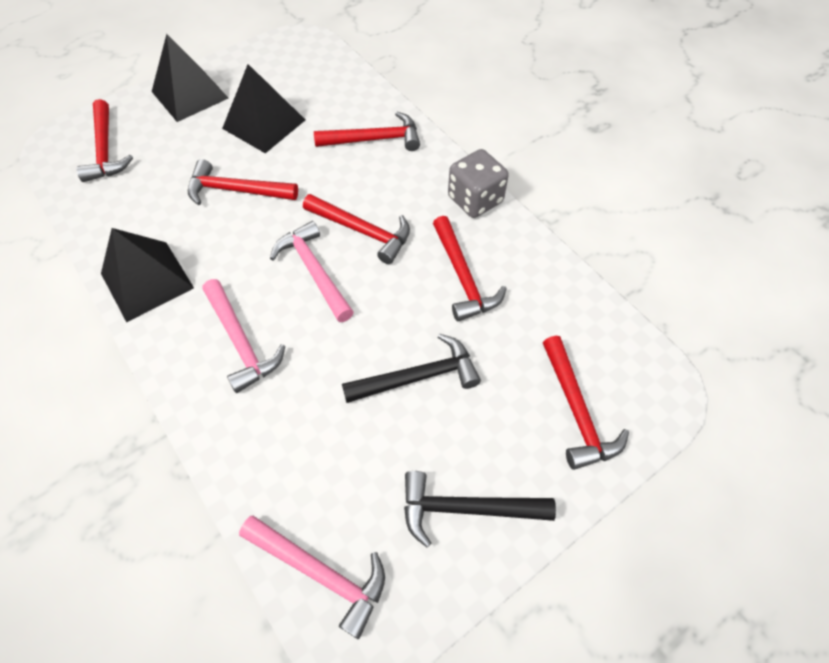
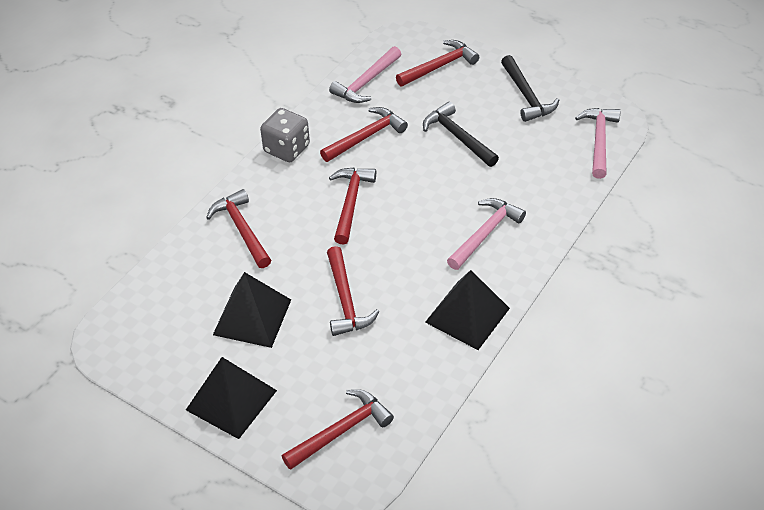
camera: 110 degrees left, 10 degrees down
pink hammer [270,221,354,322] -> pink hammer moved to [329,46,402,103]

